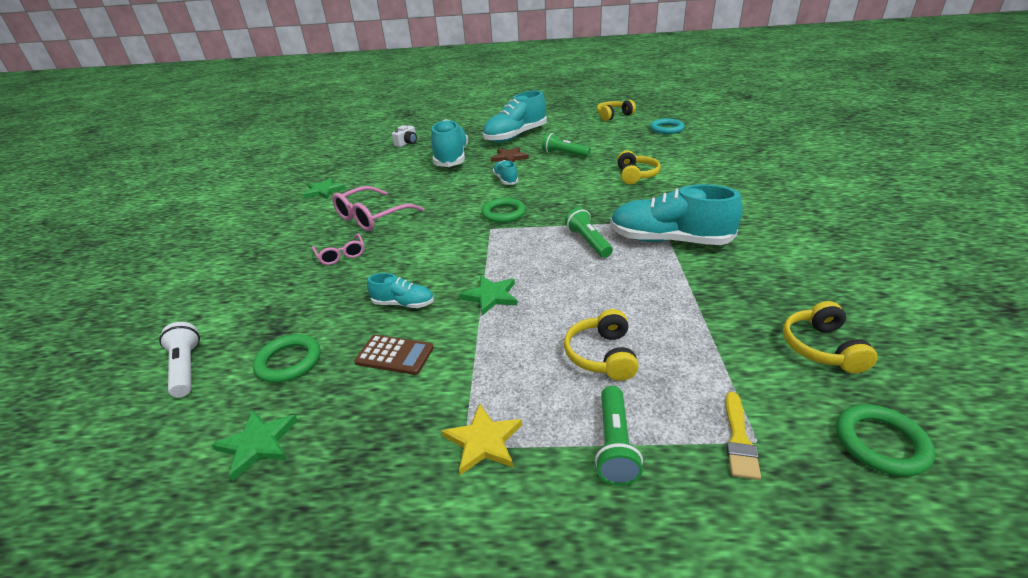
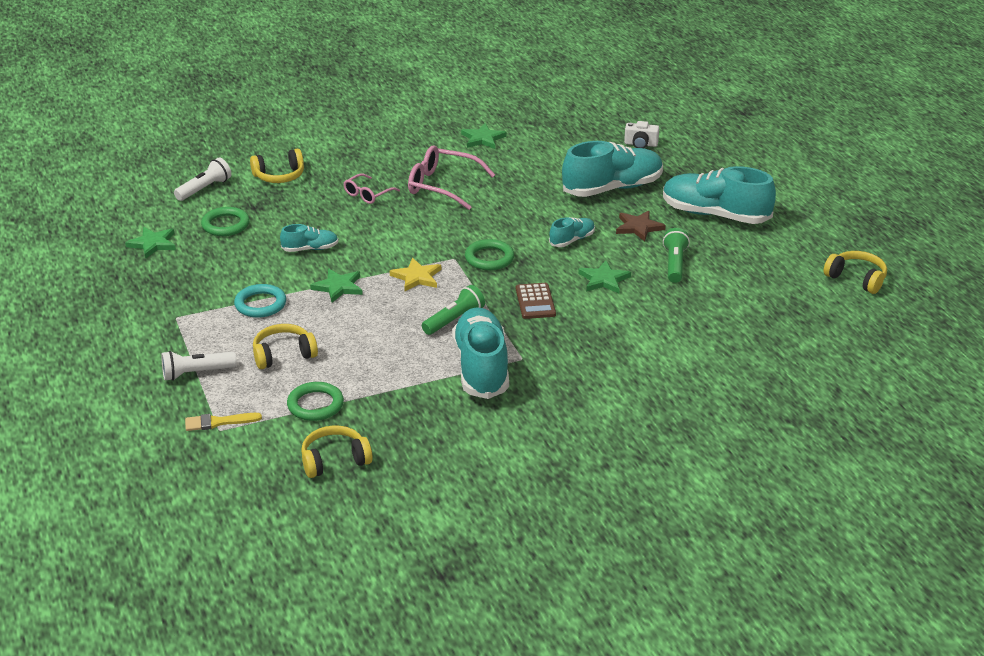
camera: 65 degrees right, 0 degrees up
brown calculator [354,335,434,375] -> brown calculator moved to [516,283,556,319]
turquoise shoe [367,273,434,308] -> turquoise shoe turned 90 degrees counterclockwise [280,224,338,252]
yellow star [442,403,522,475] -> yellow star moved to [390,258,441,291]
green flashlight [595,386,643,486] -> white flashlight [161,351,237,381]
yellow headphones [617,151,661,185] -> yellow headphones moved to [250,149,304,183]
turquoise ring [650,119,685,134] -> turquoise ring moved to [234,284,286,318]
green ring [836,404,935,476] -> green ring moved to [287,382,344,421]
none -> green star [578,260,631,293]

